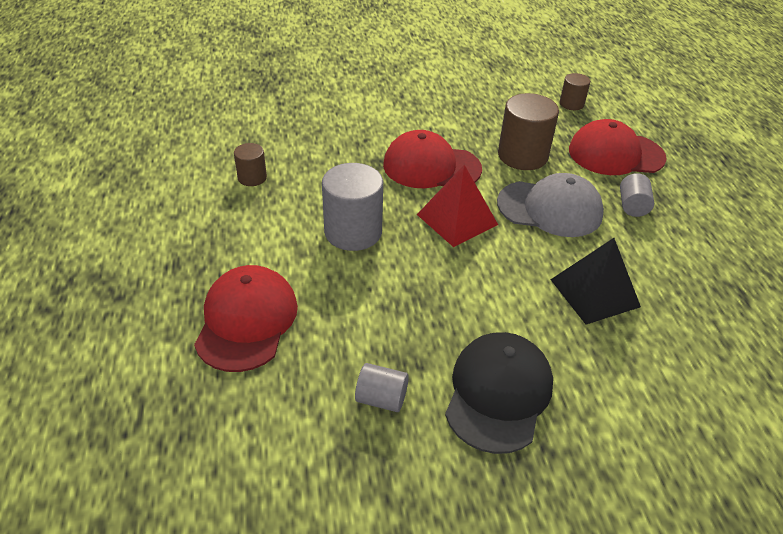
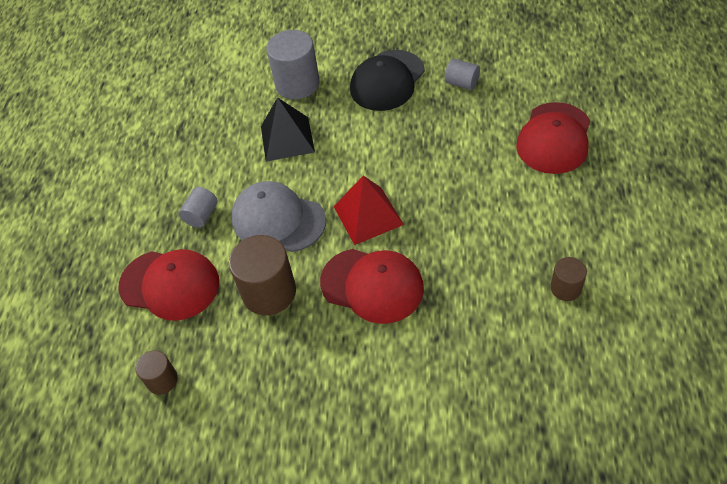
camera: 160 degrees left, 10 degrees up
grey cylinder [322,163,383,251] -> grey cylinder moved to [266,30,320,99]

